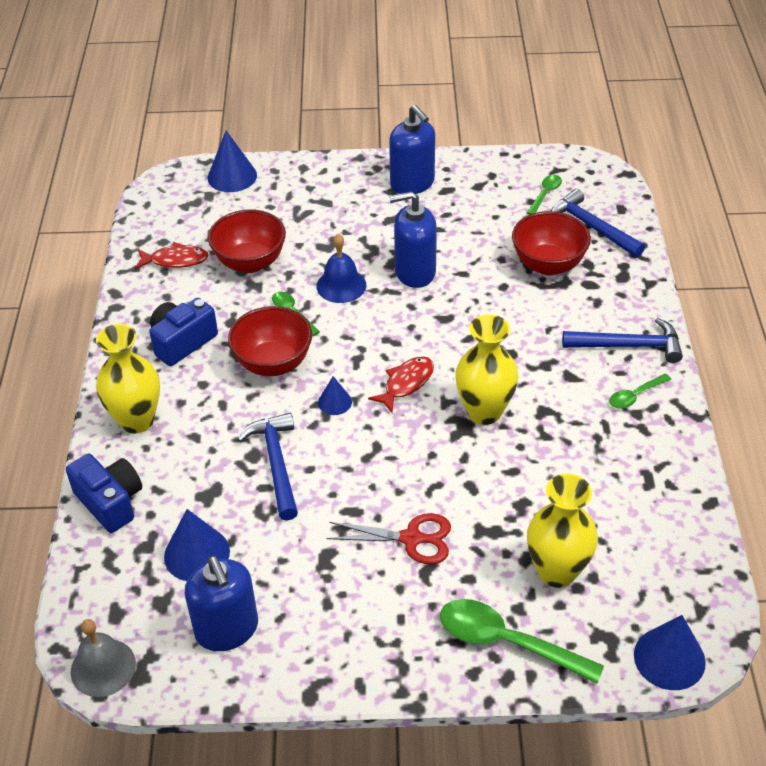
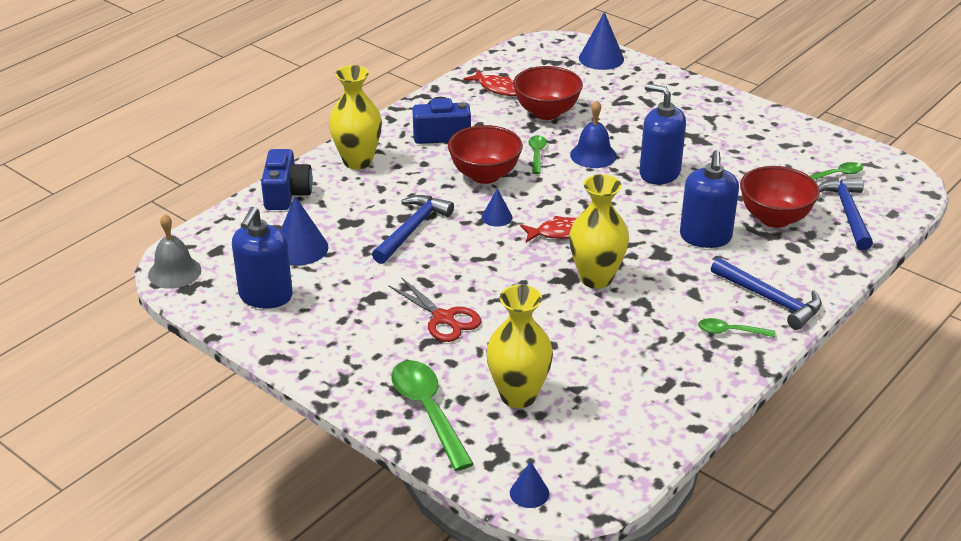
camera: 40 degrees right, 10 degrees down
blue soap dispenser [389,105,435,194] -> blue soap dispenser moved to [680,150,739,248]
blue cone [634,615,706,690] -> blue cone [510,461,549,508], size x0.57

